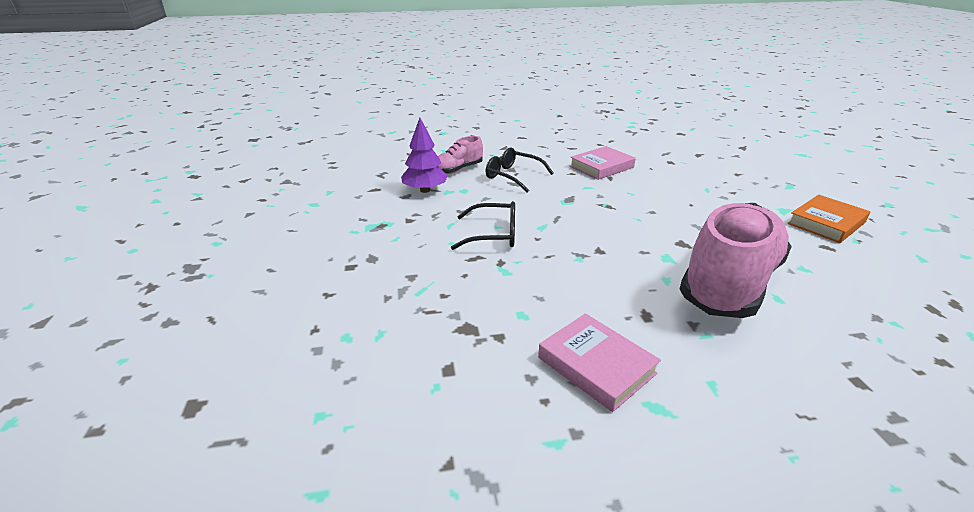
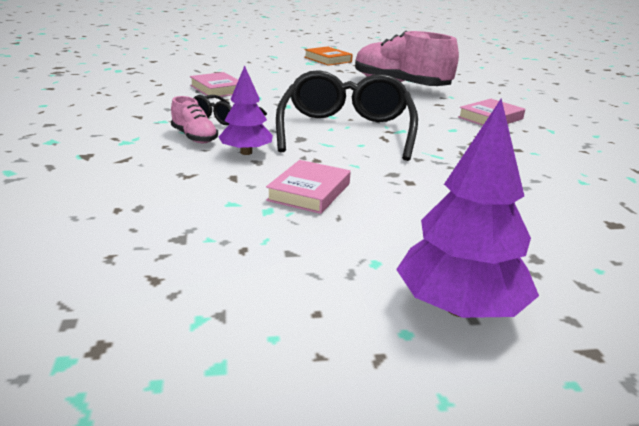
camera: 90 degrees left, 5 degrees down
black glasses [451,201,515,250] -> black glasses [276,70,418,161], size x2.08
none -> pink book [266,160,351,214]
none -> purple tree [396,99,539,318]

